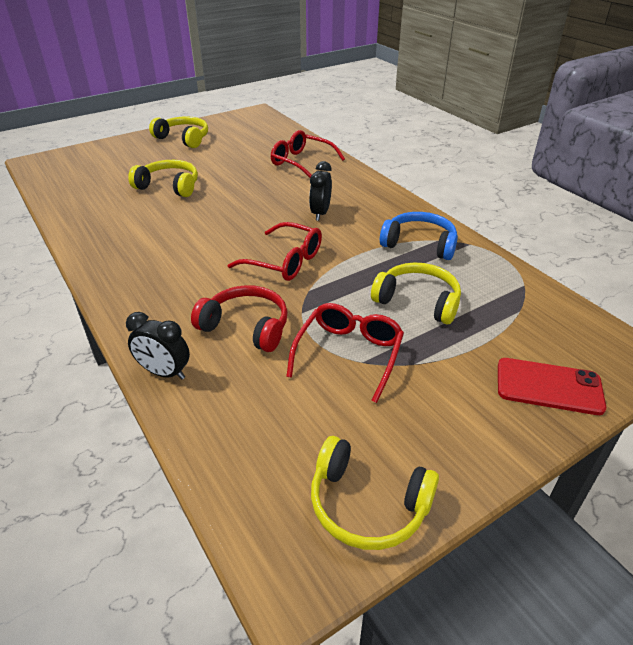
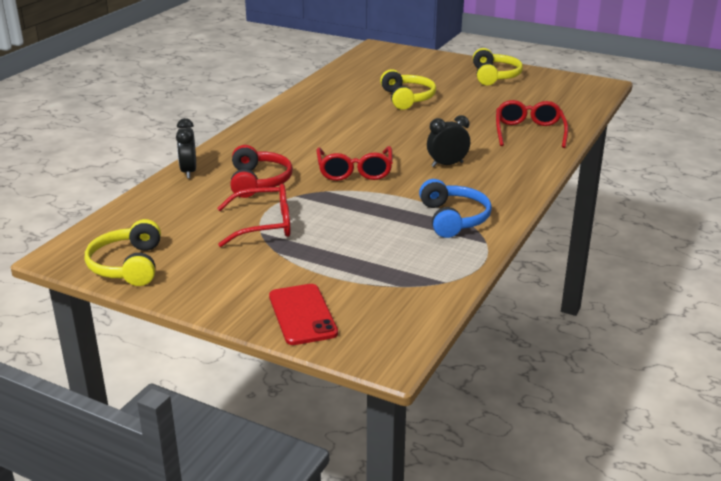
camera: 60 degrees right, 10 degrees down
yellow headphones [371,262,461,324] -> none

